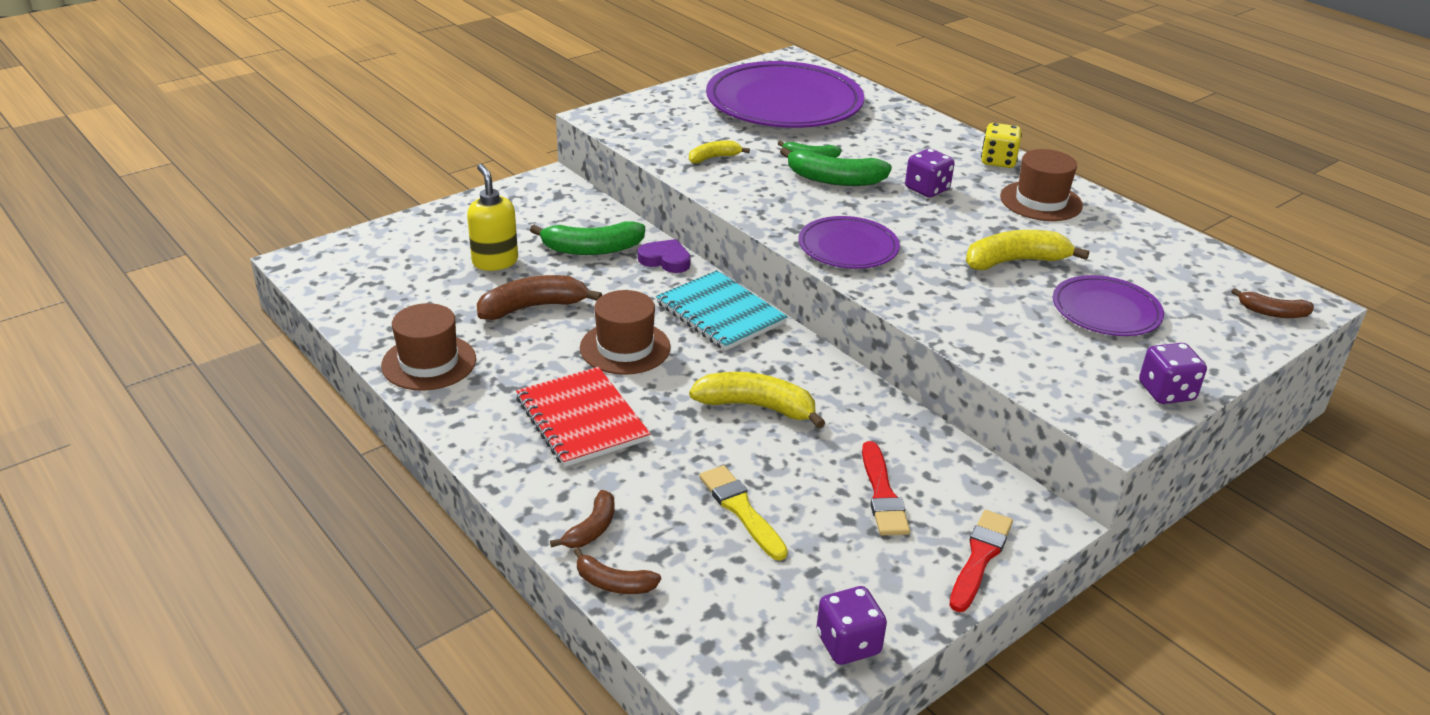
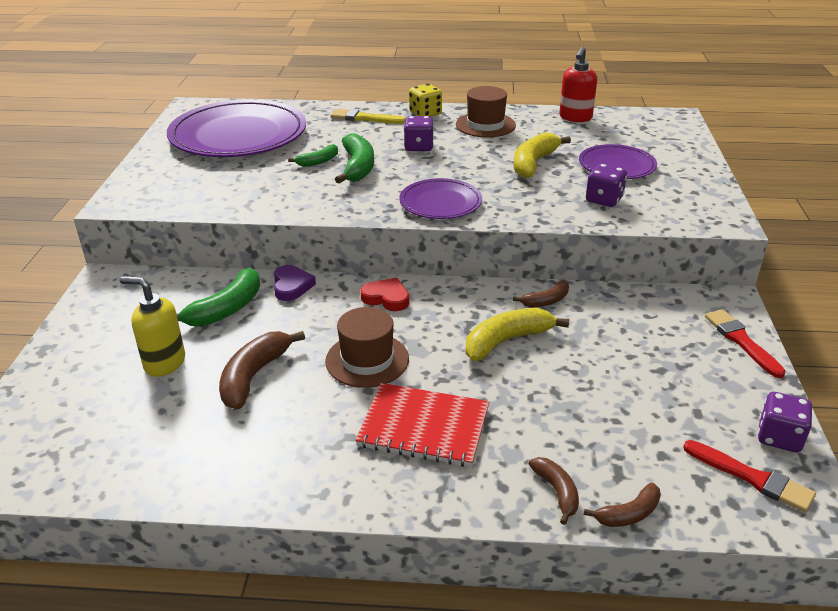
camera: 45 degrees left, 0 degrees up
brown hat [381,303,476,391] -> none
purple heart [638,239,691,273] -> purple heart turned 105 degrees clockwise [274,265,316,301]
turquoise notebook [656,270,788,351] -> red heart [360,278,409,311]
yellow banana [689,141,750,163] -> none
yellow brush [699,465,788,561] -> yellow brush moved to [331,109,405,124]
green banana [780,147,892,186] -> green banana turned 60 degrees counterclockwise [335,133,374,183]
red brush [862,441,910,536] -> red brush moved to [683,440,816,513]
purple dice [1139,343,1207,404] -> purple dice moved to [586,164,627,207]
brown banana [1231,288,1314,318] -> brown banana moved to [513,281,569,308]
none -> red soap dispenser [559,47,597,122]

